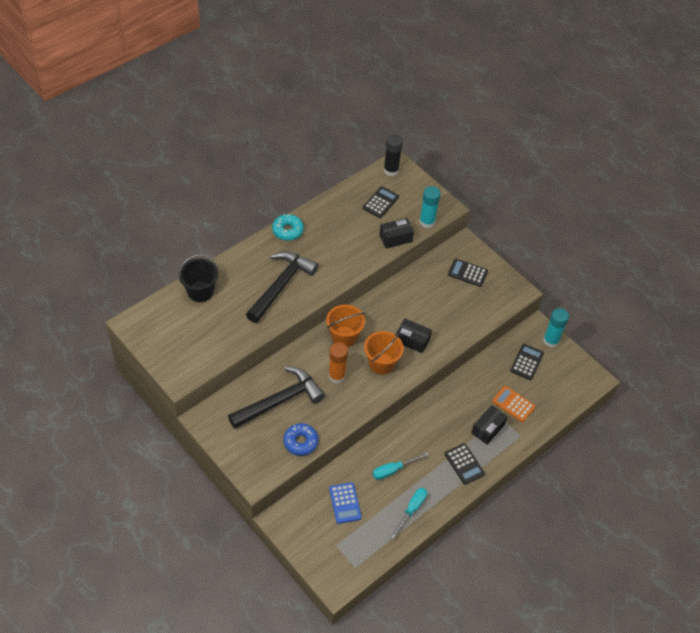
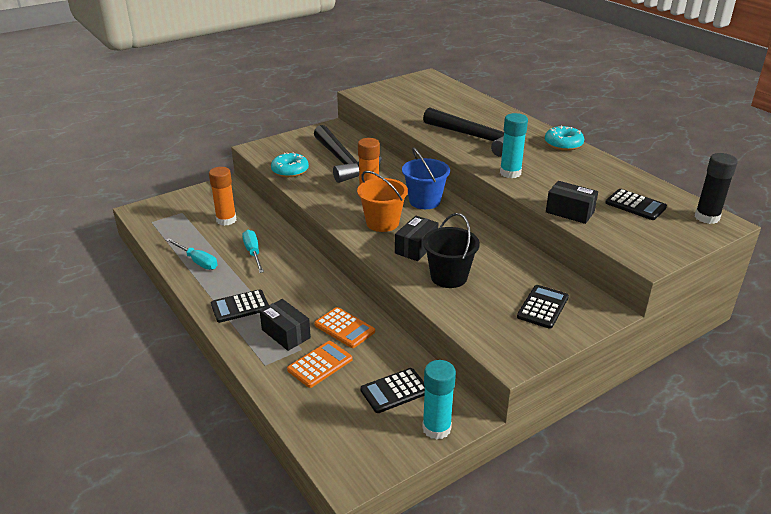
camera: 100 degrees right, 20 degrees down
black bucket [179,254,218,302] -> black bucket moved to [423,213,480,288]
blue donut [283,423,318,456] -> turquoise donut [271,153,309,177]
orange bucket [326,305,365,347] -> blue bucket [402,147,450,209]
blue calculator [329,482,362,524] -> orange glue stick [209,167,236,226]
black box [379,218,414,248] -> black box turned 45 degrees counterclockwise [546,181,598,224]
turquoise glue stick [419,186,441,228] -> turquoise glue stick moved to [500,113,528,178]
black calculator [510,344,544,380] -> black calculator turned 120 degrees clockwise [360,368,425,413]
none -> orange calculator [314,307,375,348]

